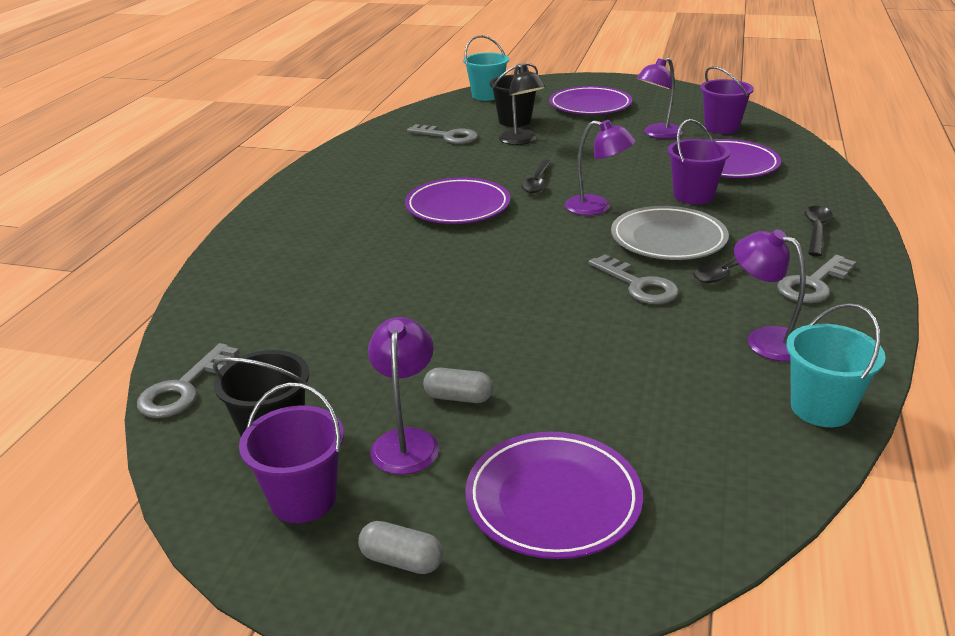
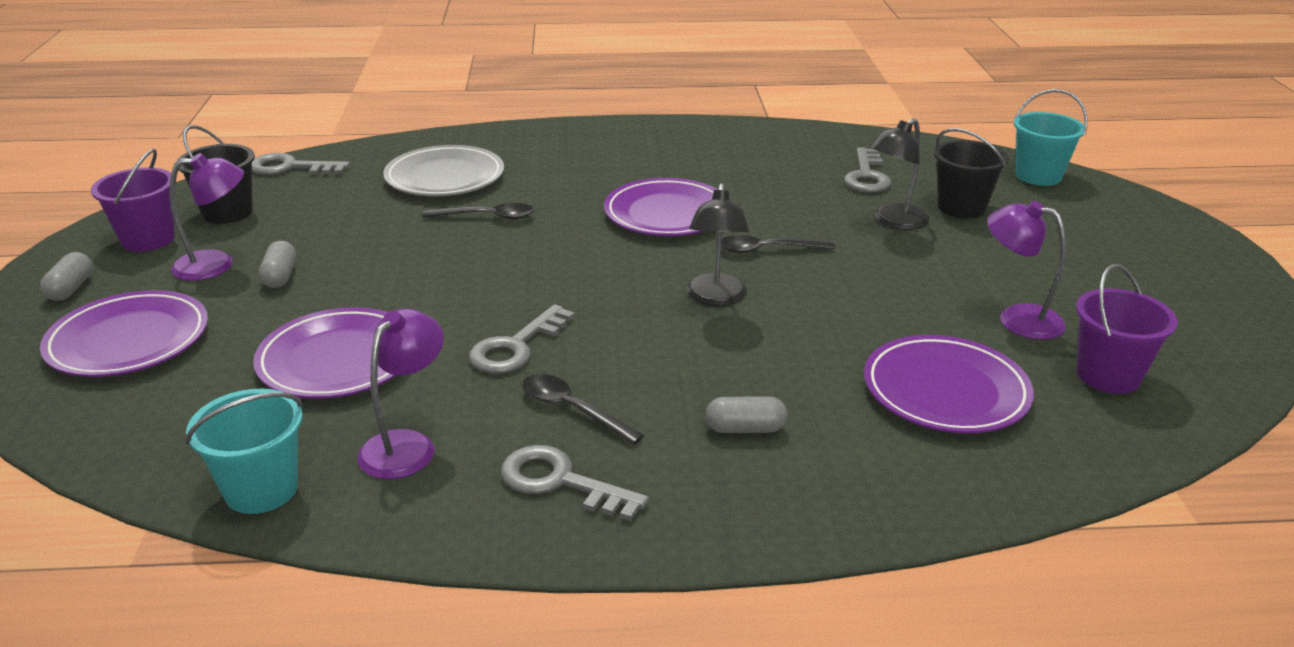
camera: 70 degrees right, 0 degrees up
purple plate [549,86,632,115] -> purple plate moved to [253,307,397,399]
purple lamp [565,120,636,216] -> black lamp [687,183,750,306]
grey plate [611,206,729,260] -> grey plate moved to [383,145,504,196]
purple bucket [667,119,730,205] -> none
black spoon [805,206,833,256] -> black spoon moved to [422,203,534,220]
none -> grey capsule [706,396,787,433]

